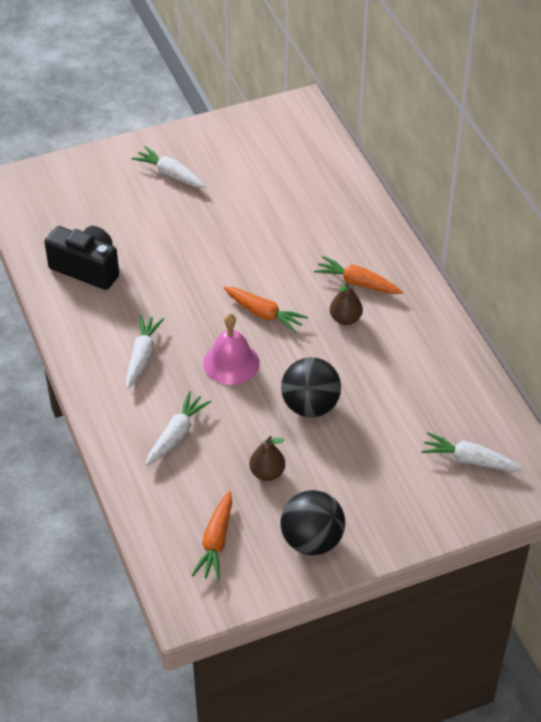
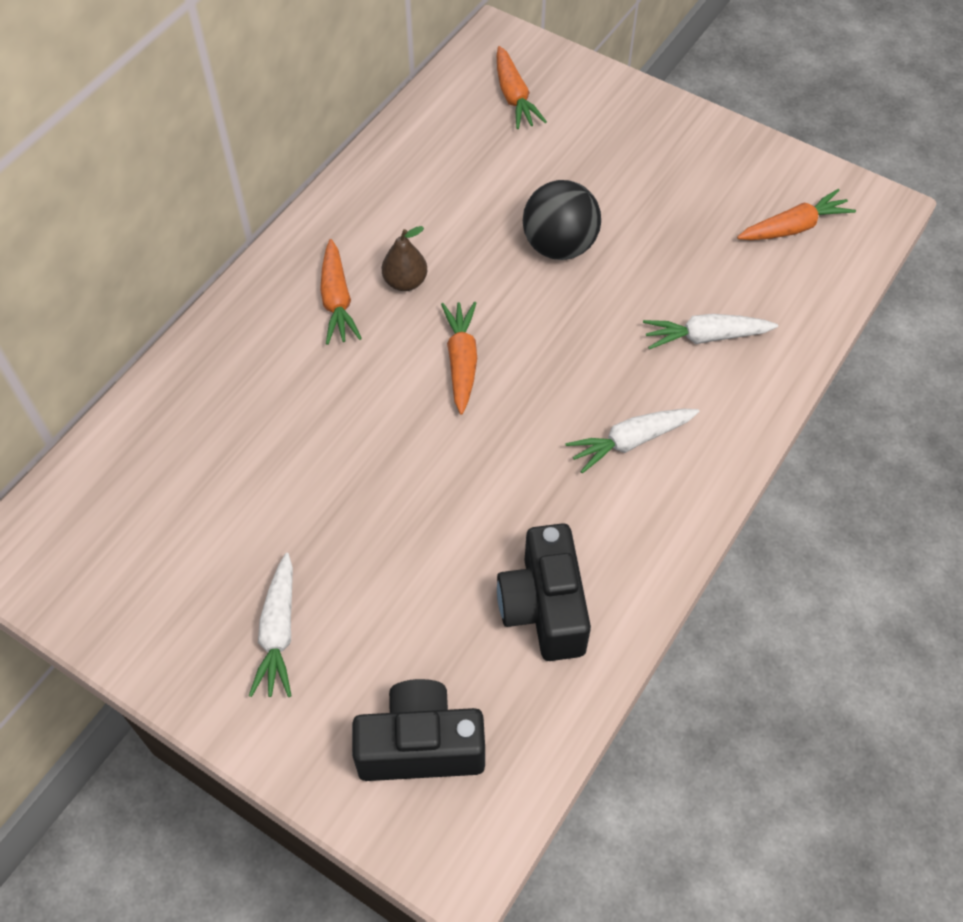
camera: 125 degrees left, 10 degrees up
pink bell [203,314,260,385] -> none
brown pear [249,436,285,481] -> none
black ball [281,490,345,555] -> none
white carrot [421,432,523,471] -> orange carrot [497,46,547,129]
none -> black camera [352,679,485,781]

